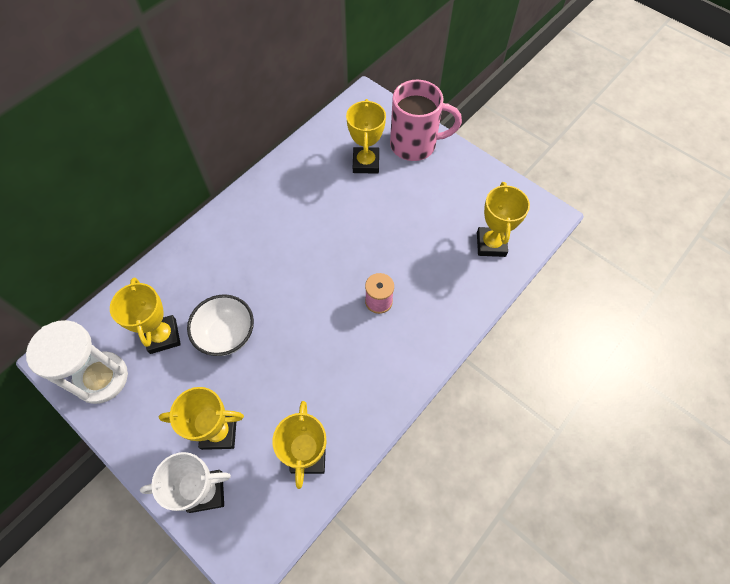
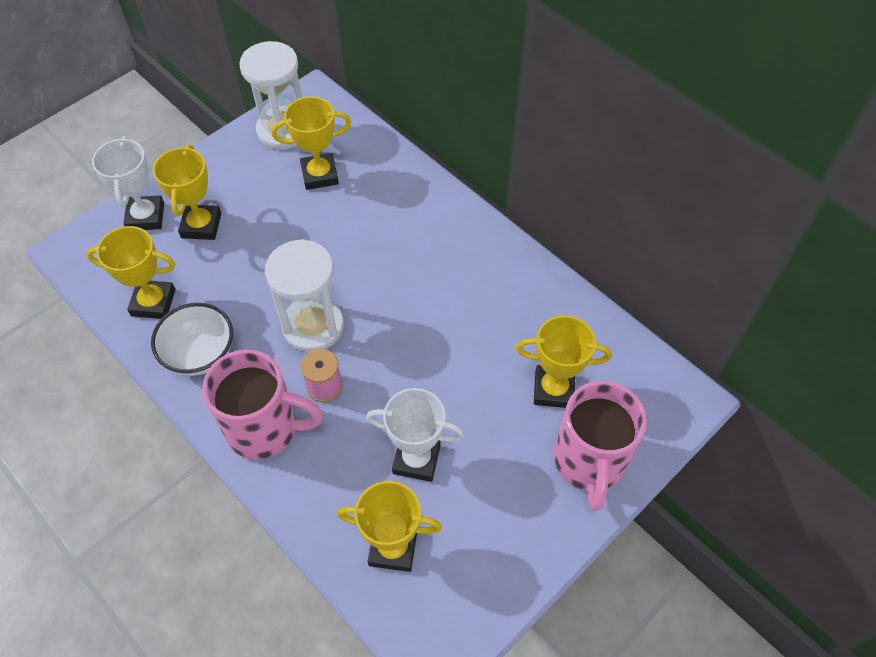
camera: 95 degrees right, 5 degrees down
white bowl [187,294,254,356] -> white bowl moved to [151,303,233,376]
none -> pink mug [203,350,323,460]
none -> white hourglass [265,239,344,352]
none -> white trophy [366,388,464,482]

